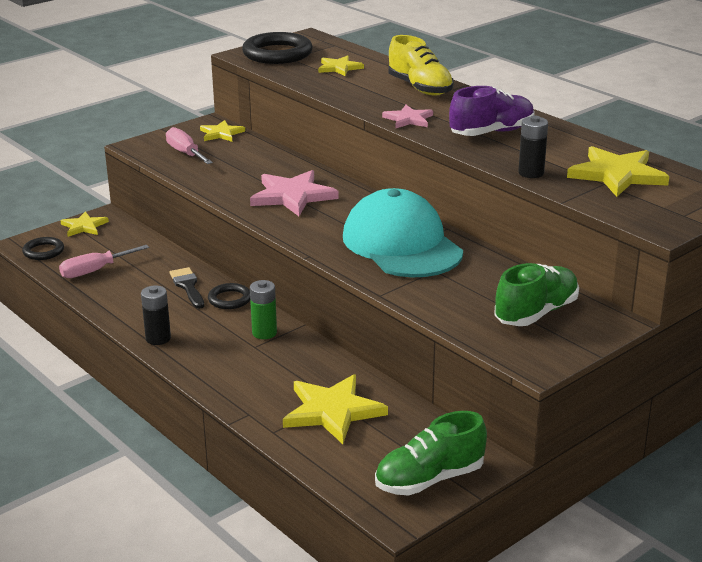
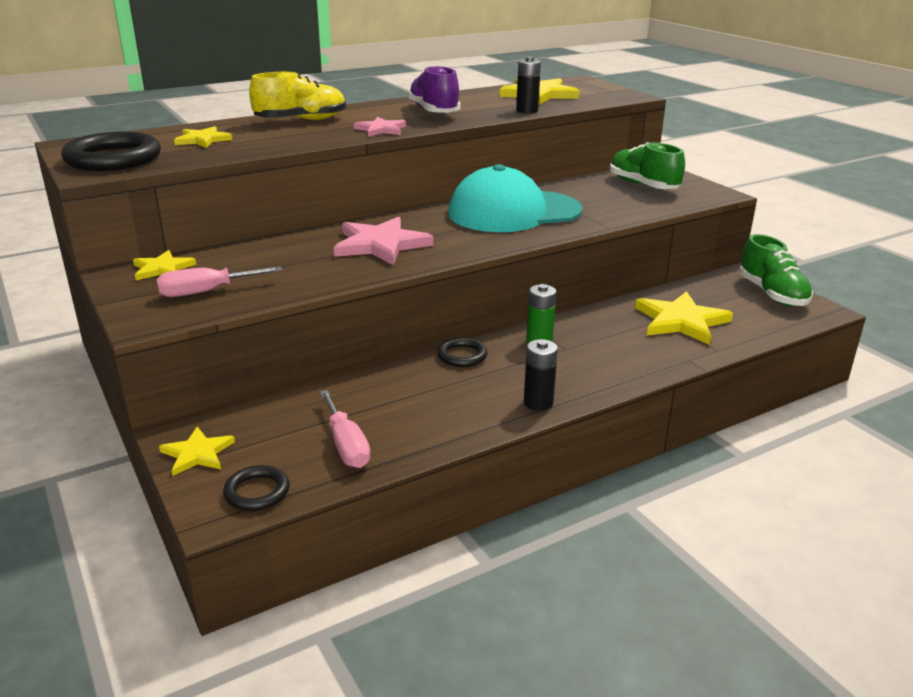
camera: 80 degrees left, 0 degrees up
black brush [170,267,204,309] -> none

